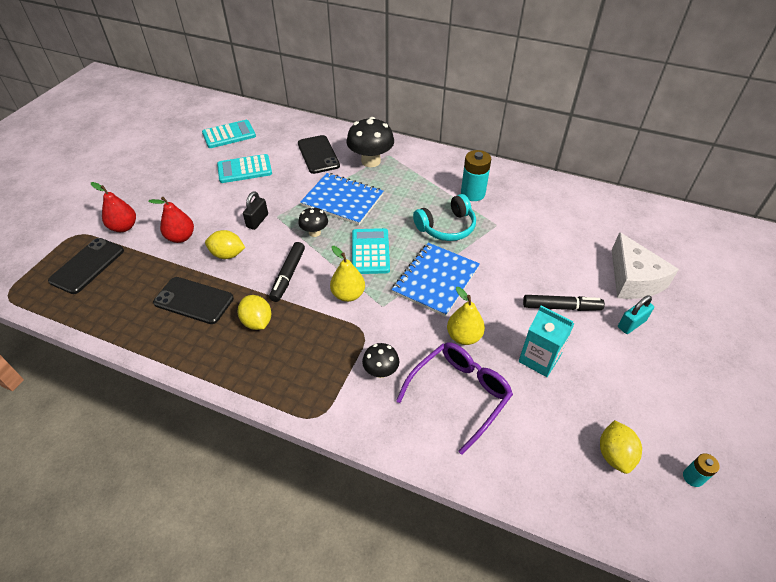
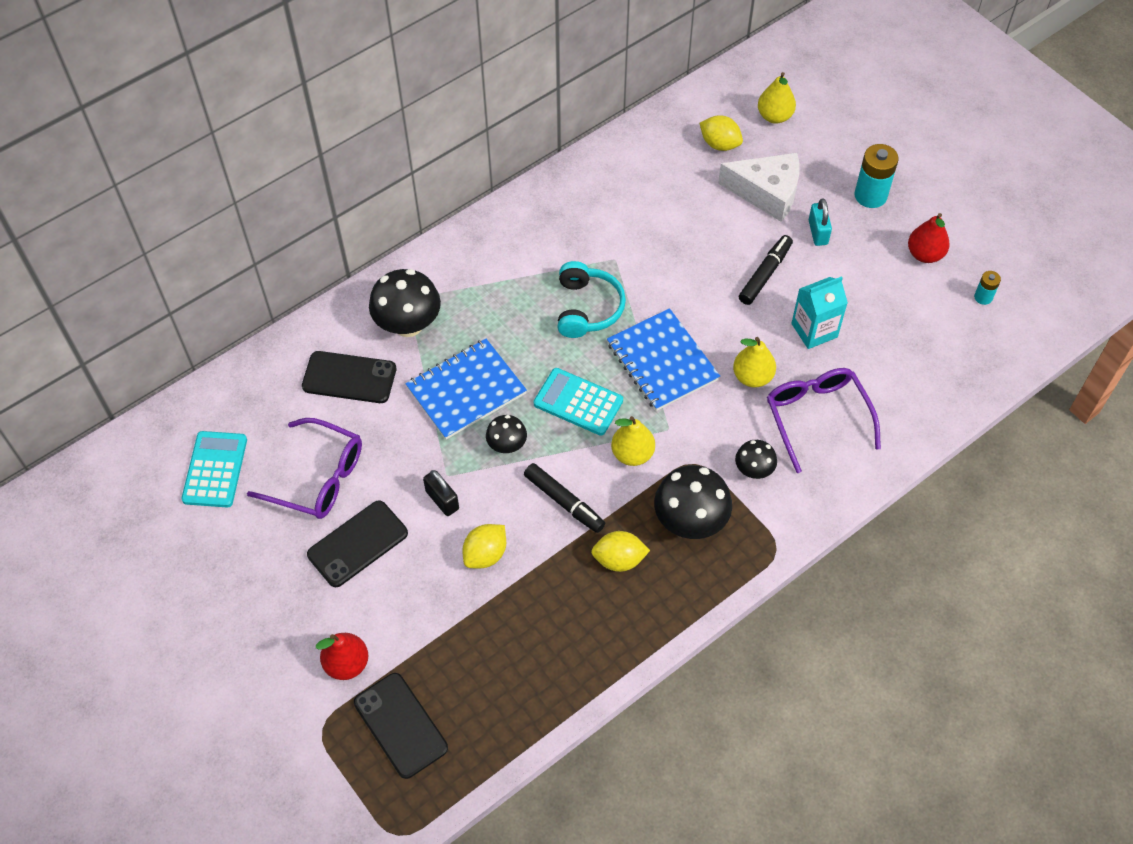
camera: 60 degrees left, 10 degrees up
red pear [148,197,194,243] -> red pear moved to [908,213,950,263]
black phone [153,277,234,324] -> black phone moved to [307,500,408,587]
turquoise calculator [217,154,272,183] -> purple glasses [247,418,362,519]
turquoise battery [461,150,491,201] -> turquoise battery moved to [854,144,899,208]
yellow lemon [600,420,642,474] -> yellow lemon moved to [700,115,743,151]
none -> black mushroom [654,465,732,539]
none -> yellow pear [758,72,796,124]

